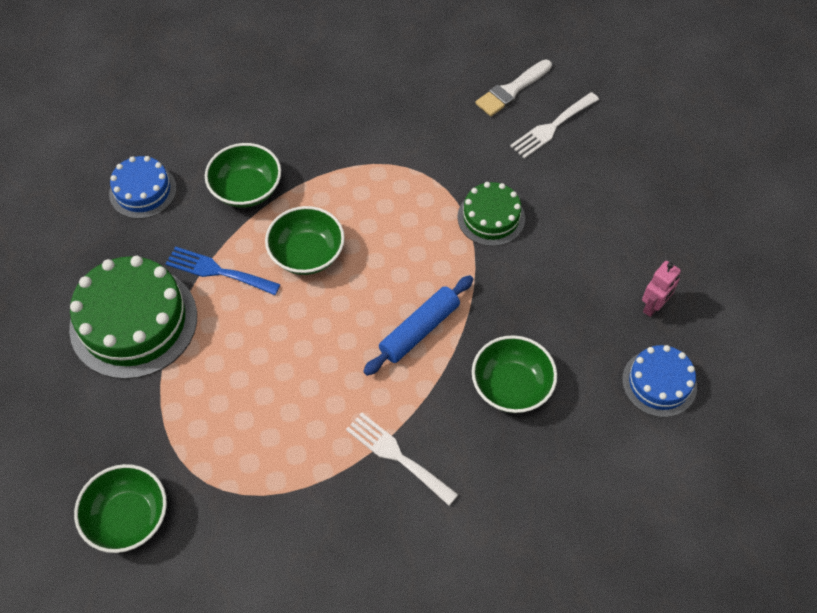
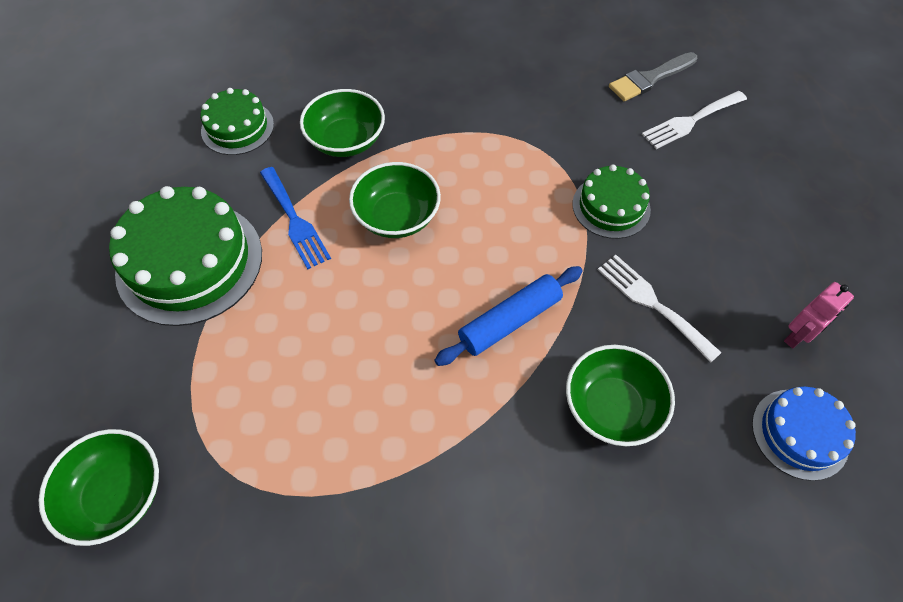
camera: 10 degrees right, 0 degrees up
blue cake [109,156,177,219] -> green cake [200,88,274,155]
blue fork [166,247,280,295] -> blue fork turned 150 degrees counterclockwise [260,167,331,269]
white fork [346,413,459,505] -> white fork moved to [598,255,722,363]
white brush [475,60,552,116] -> grey brush [609,52,697,101]

